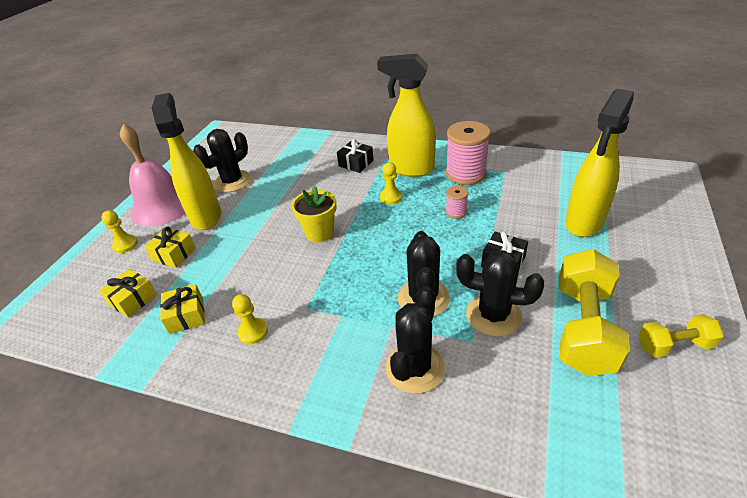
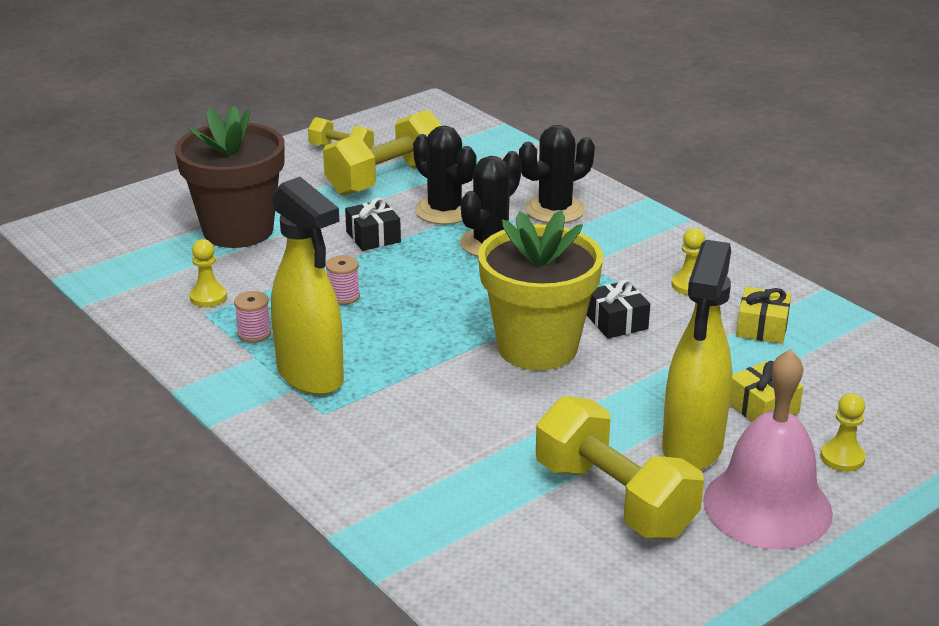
camera: 150 degrees left, 10 degrees down
yellow gift [99,269,157,318] -> none
black cactus [193,129,251,192] -> yellow dumbbell [536,396,704,538]
yellow flower pot [292,186,336,242] -> yellow flower pot [478,210,603,370], size x1.78
black gift [337,139,374,173] -> black gift moved to [587,279,650,339]
yellow pawn [380,162,402,205] -> yellow pawn moved to [189,239,227,307]
pink spool [446,121,491,185] -> pink spool [234,291,271,343], size x0.48
yellow spray bottle [565,89,634,237] -> brown flower pot [175,106,284,248]

